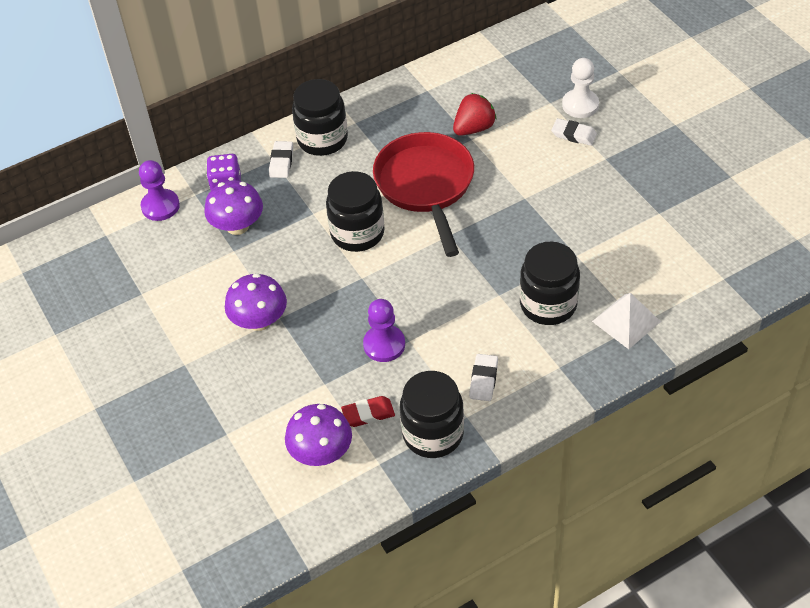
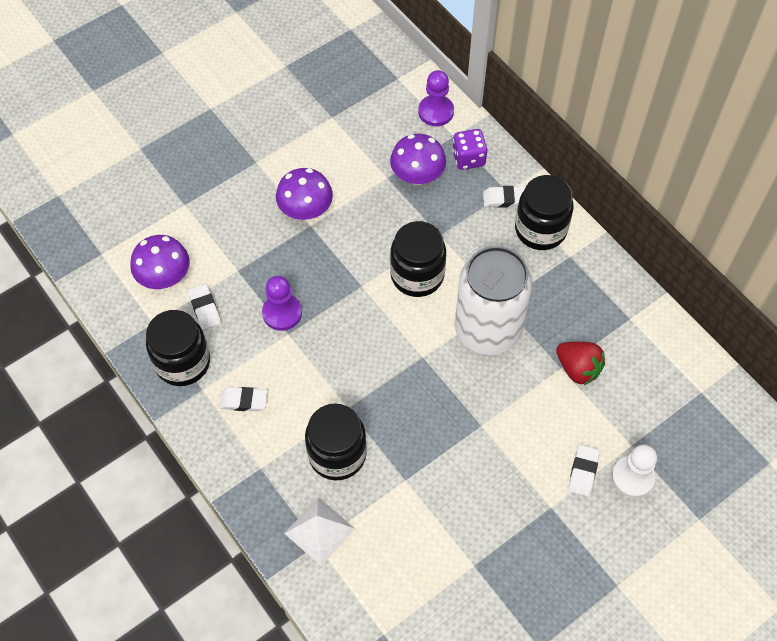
camera: 80 degrees right, 10 degrees up
red eraser [341,396,395,427] -> white eraser [188,284,221,330]
red pan [373,132,474,257] -> white can [455,246,532,355]

